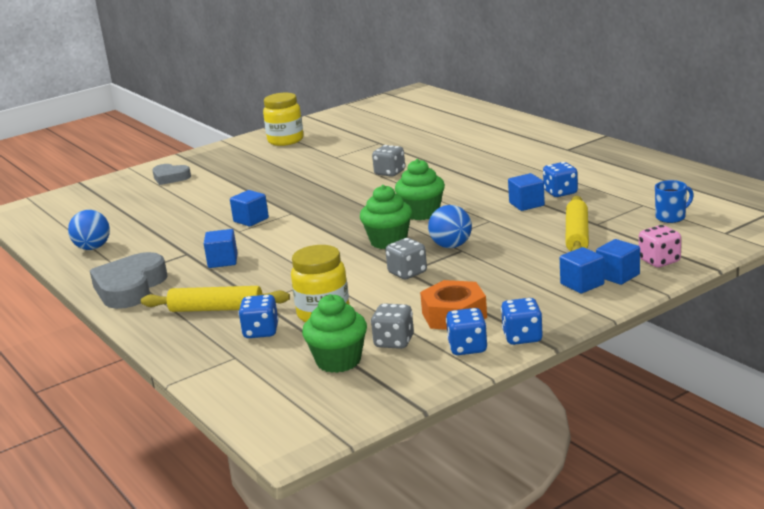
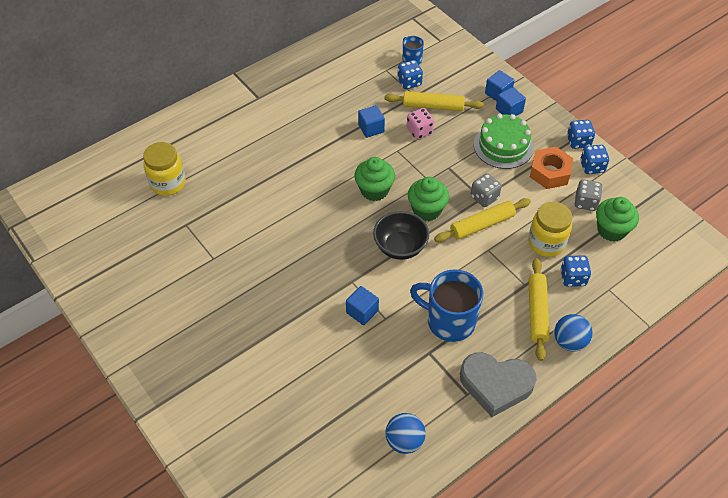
camera: 95 degrees left, 30 degrees up
grey heart [152,164,191,185] -> none
blue cube [204,229,238,268] -> blue mug [410,269,483,342]
yellow jar [263,93,303,146] -> yellow jar moved to [143,142,186,196]
grey dice [372,145,405,177] -> none
blue ball [428,205,472,248] -> blue ball moved to [554,314,593,351]
blue dice [543,162,578,197] -> blue dice moved to [397,60,423,89]
pink dice [639,225,681,267] -> pink dice moved to [407,108,434,139]
none -> black bowl [373,211,429,260]
none -> yellow rolling pin [434,198,531,242]
none -> green cake [474,113,534,169]

